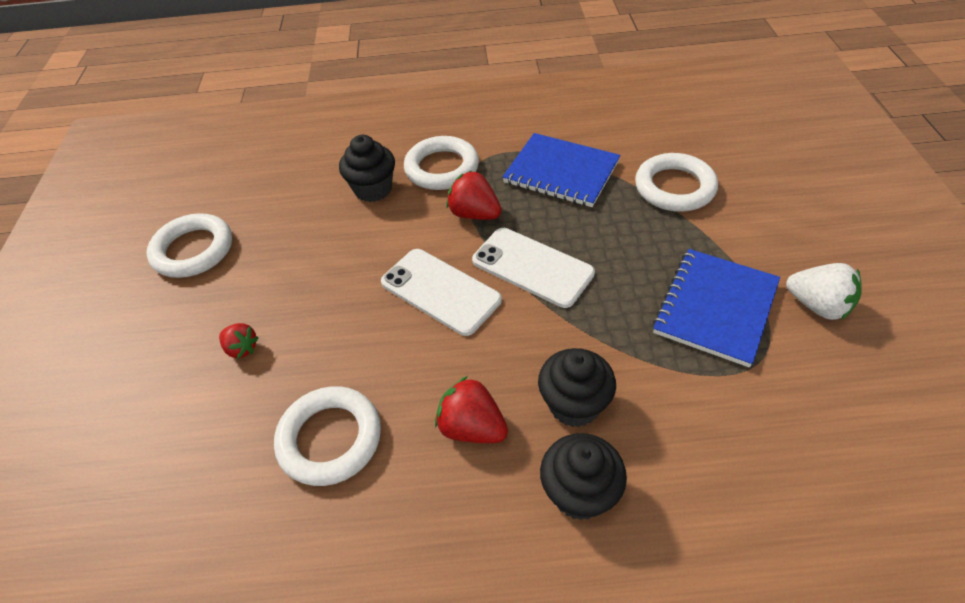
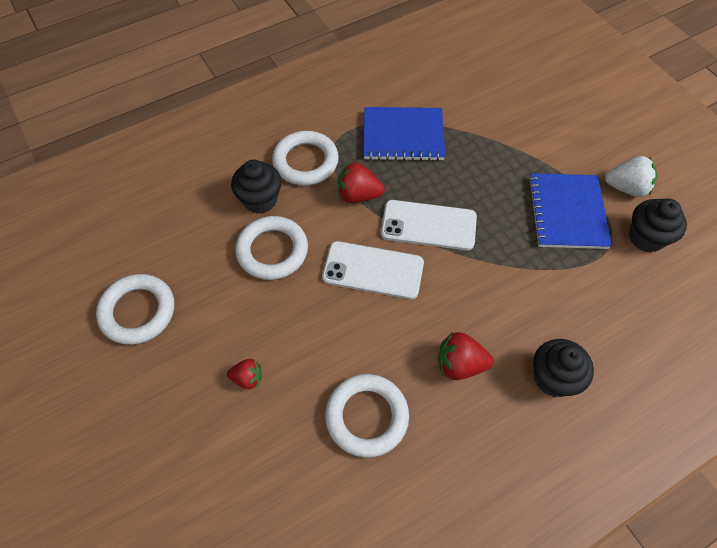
camera: 30 degrees left, 10 degrees up
black cupcake [538,348,616,427] -> black cupcake moved to [629,198,687,253]
white ring [635,153,718,212] -> white ring moved to [235,216,308,280]

